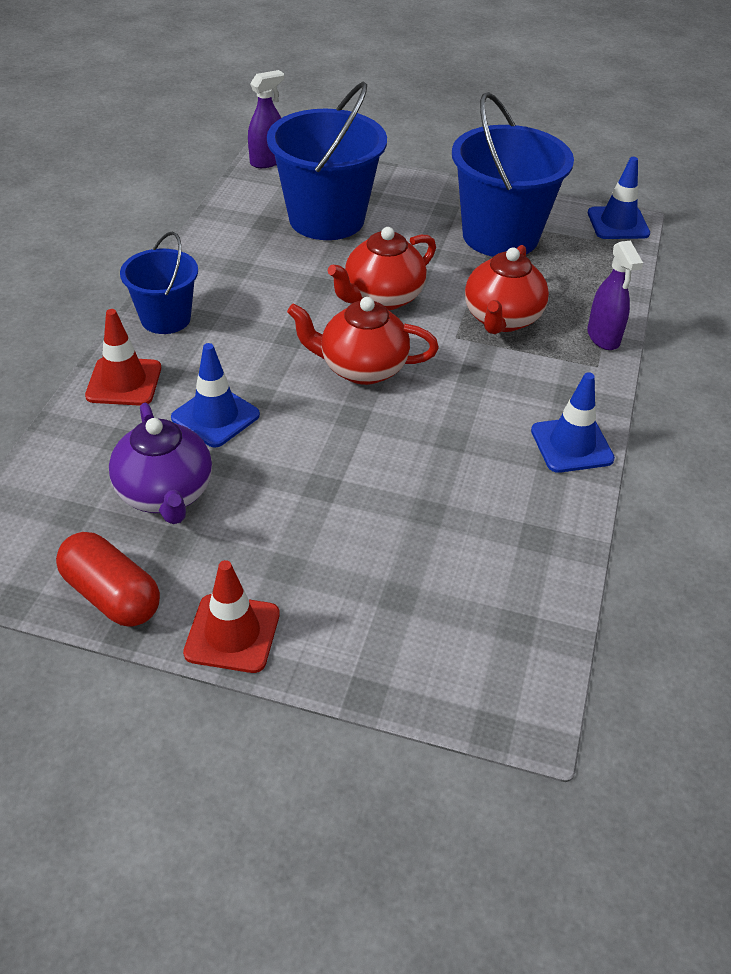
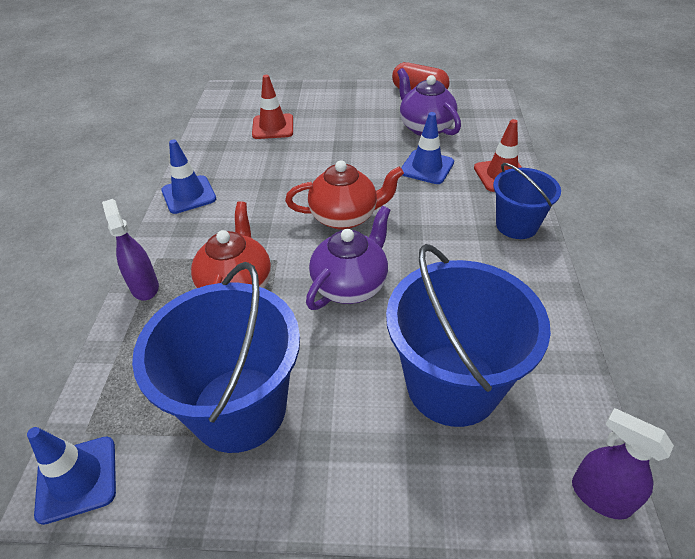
camera: 170 degrees right, 0 degrees up
red traffic cone [183,560,280,673] -> red traffic cone moved to [252,75,293,139]
purple spray bottle [248,70,284,168] -> purple spray bottle turned 90 degrees clockwise [572,408,674,520]
red teapot [328,227,436,310] -> purple teapot [306,206,391,310]

